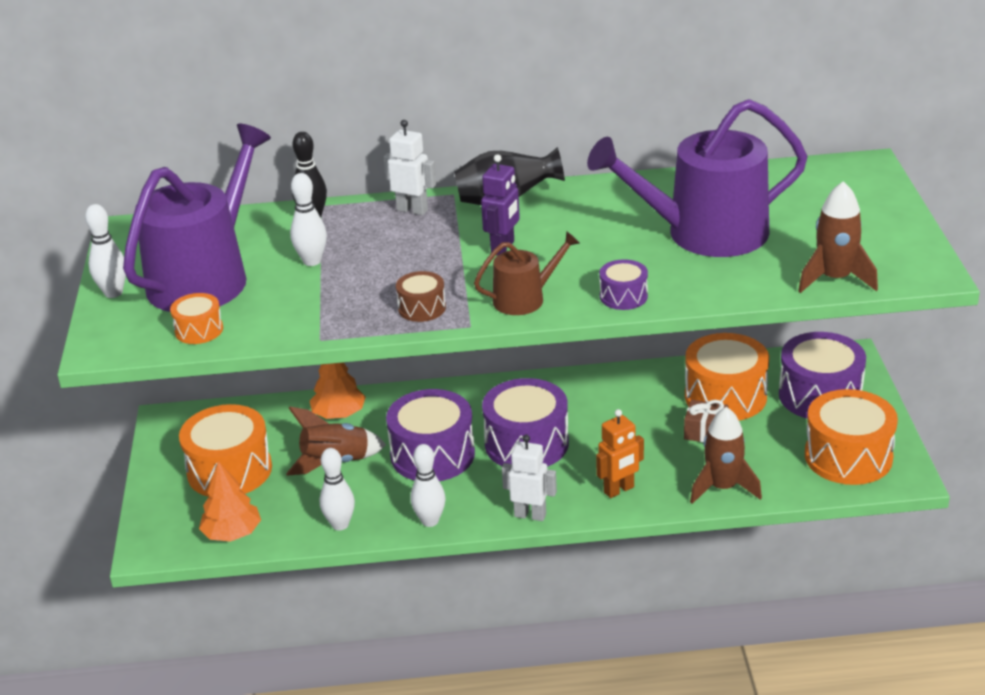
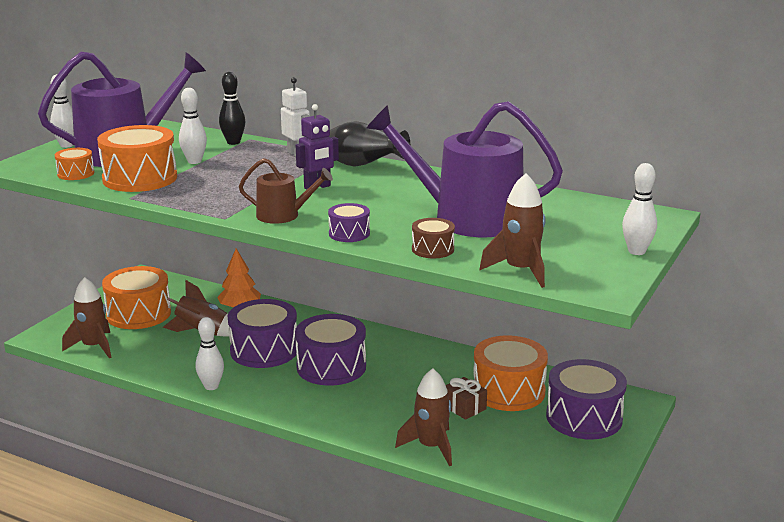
camera: 30 degrees right, 10 degrees down
orange tree [199,461,261,542] -> brown rocket [62,277,112,358]
white bowling pin [320,448,355,530] -> white bowling pin moved to [622,163,657,255]
brown drum [396,271,446,322] -> brown drum moved to [412,218,455,258]
white robot [502,435,557,521] -> none
orange robot [596,409,644,498] -> none
orange drum [805,389,898,485] -> orange drum moved to [97,125,177,192]

